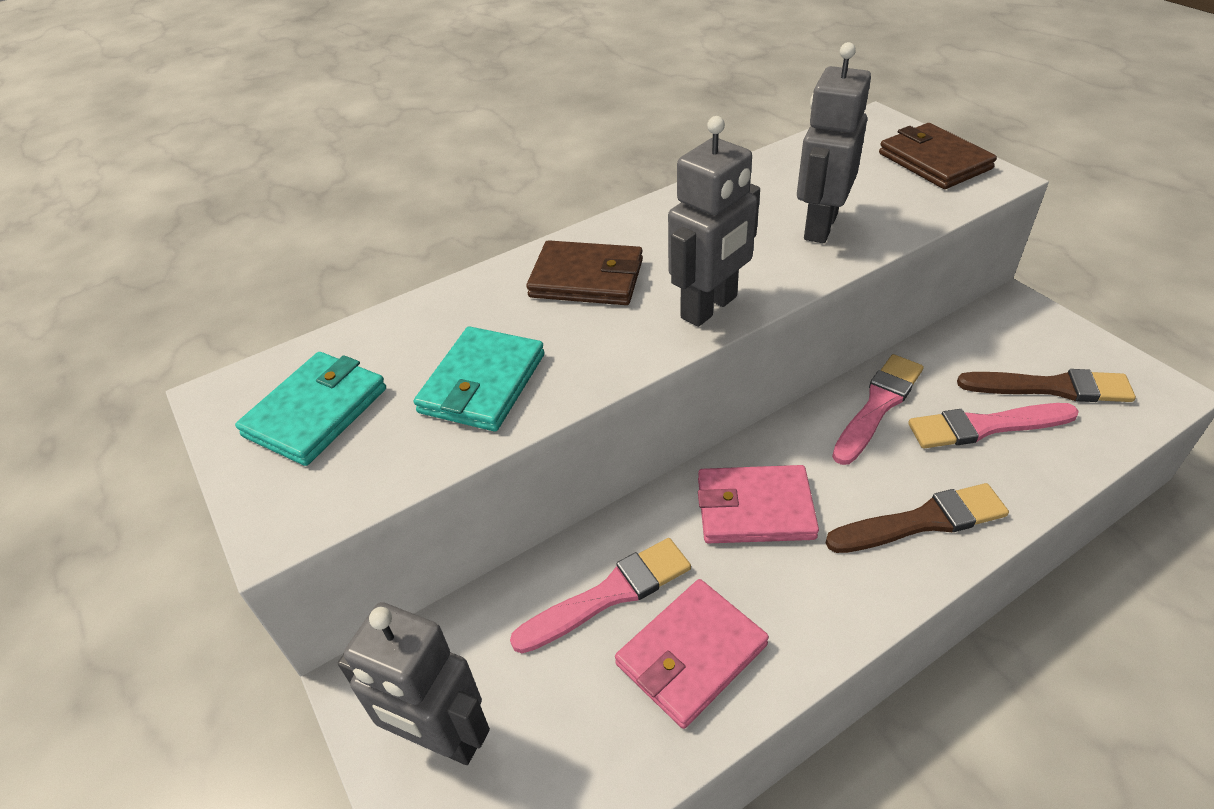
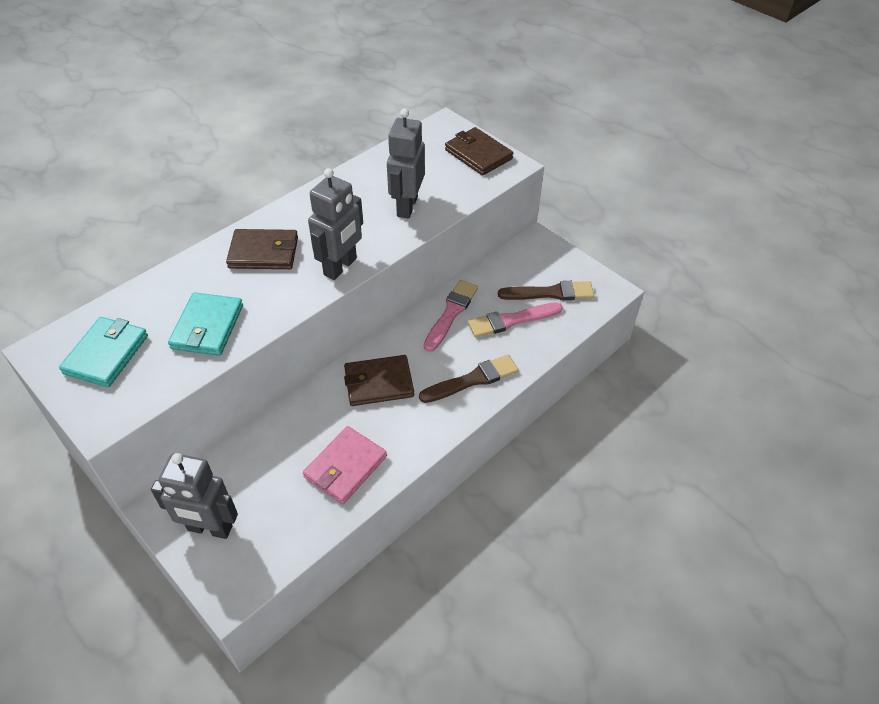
camera: 15 degrees left, 5 degrees up
pink brush [510,538,691,653] -> none
pink wallet [698,465,819,543] -> brown wallet [344,355,414,406]

